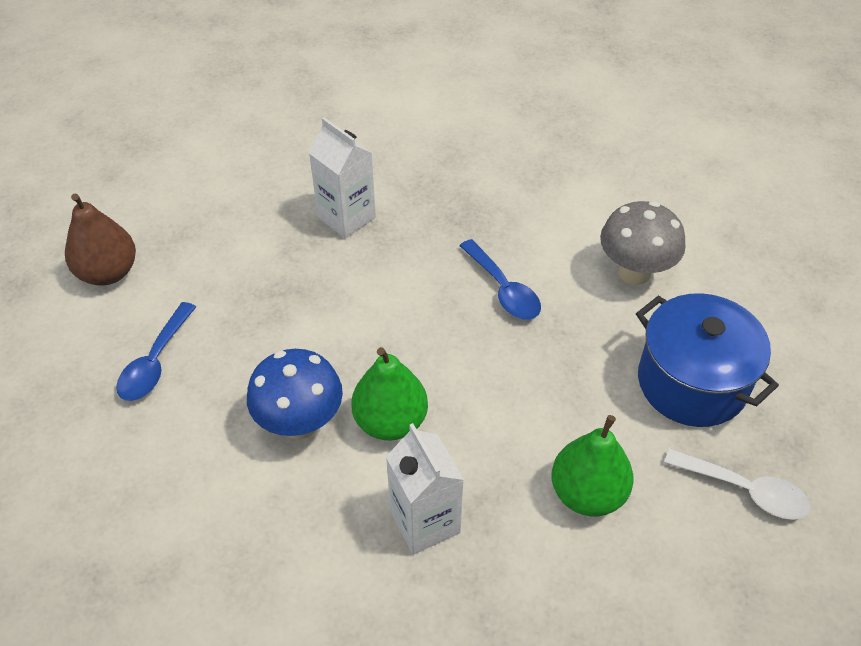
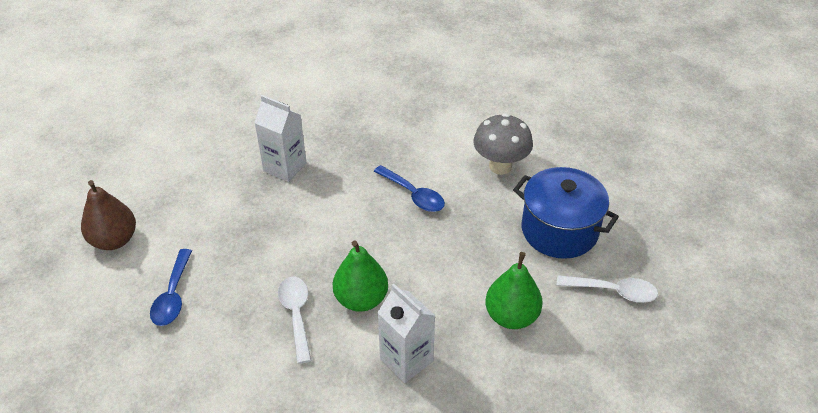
camera: 15 degrees left, 5 degrees down
blue mushroom [247,349,343,439] -> white spoon [278,277,311,364]

